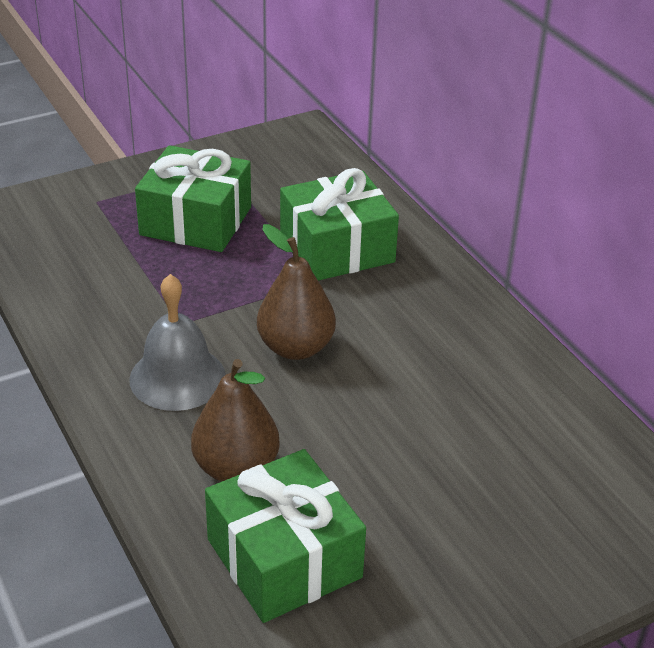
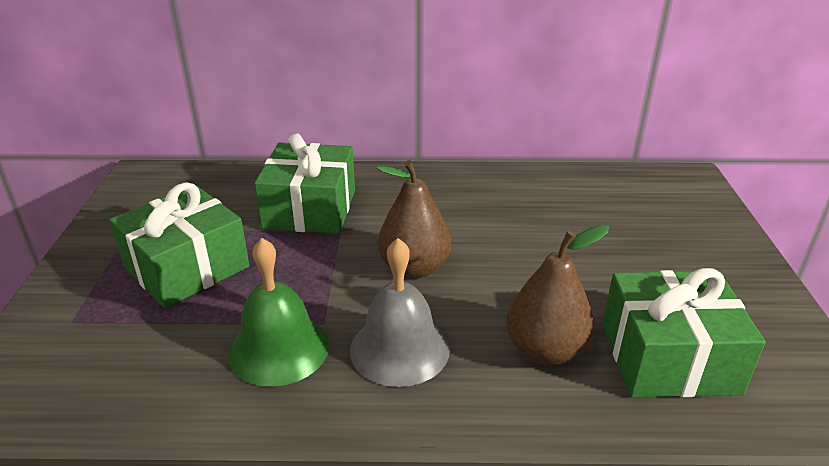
camera: 60 degrees left, 5 degrees down
none -> green bell [228,238,329,387]

